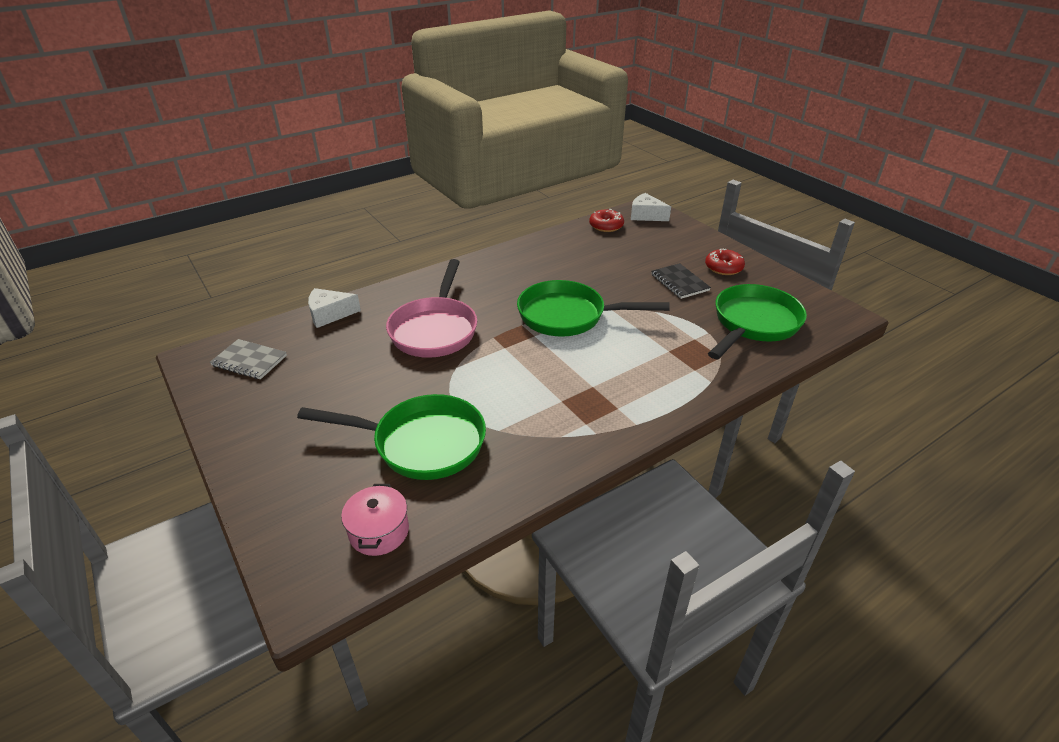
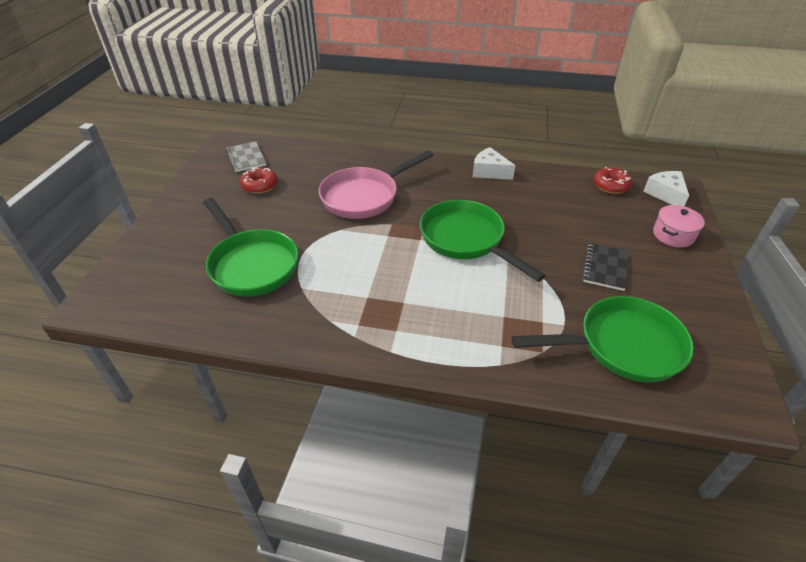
camera: 45 degrees right, 5 degrees up
white cheese [308,288,361,328] -> white cheese moved to [472,147,516,180]
pink pot [341,484,409,556] -> pink pot moved to [653,205,705,248]
red donut [705,249,745,275] -> red donut moved to [240,167,278,194]

